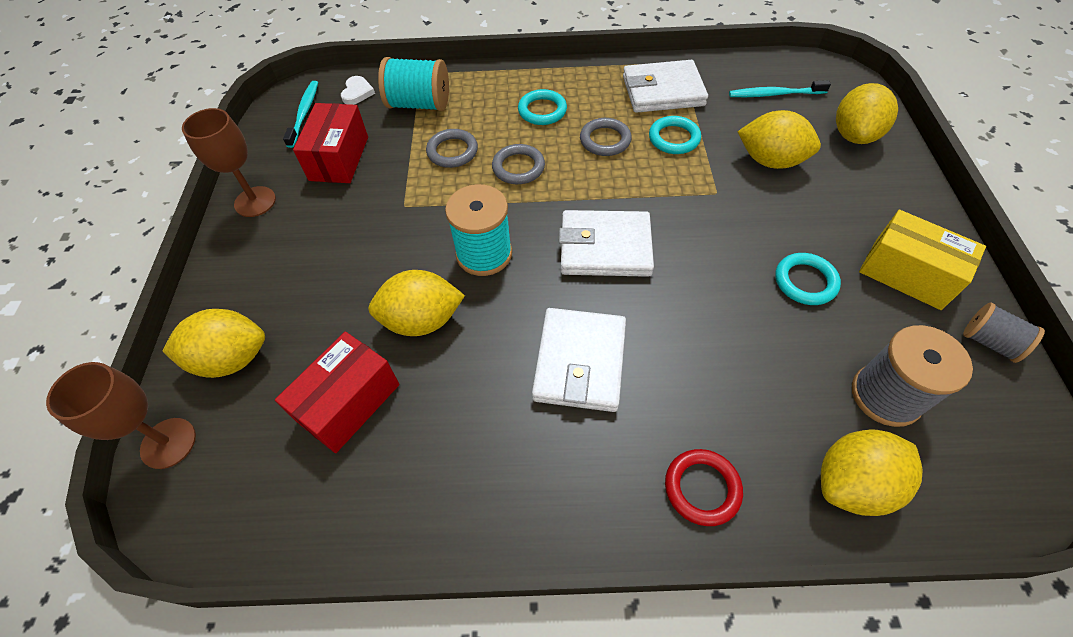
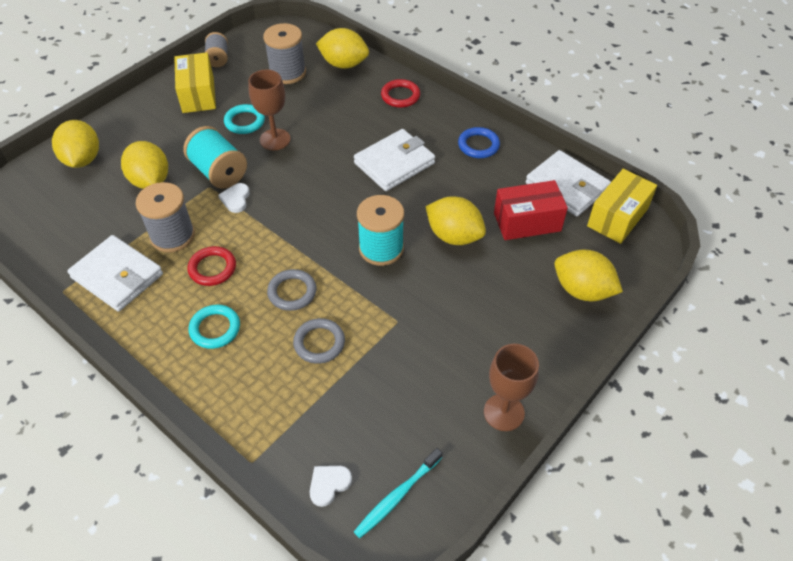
camera: 140 degrees left, 5 degrees down
brown goblet [46,362,196,469] -> brown goblet moved to [248,70,291,150]
red box [293,103,368,183] -> none
turquoise spool [378,57,449,111] -> turquoise spool moved to [183,126,247,189]
white wallet [559,210,654,277] -> white wallet moved to [525,150,611,216]
grey ring [580,118,632,156] -> red ring [188,246,236,286]
turquoise ring [649,116,701,154] -> grey spool [136,182,195,253]
turquoise toothbrush [729,80,831,97] -> none
yellow lemon [836,83,898,144] -> yellow lemon turned 75 degrees counterclockwise [52,120,99,168]
none -> white heart [218,183,250,213]
none -> blue ring [458,127,500,158]
none -> yellow box [587,169,657,244]

